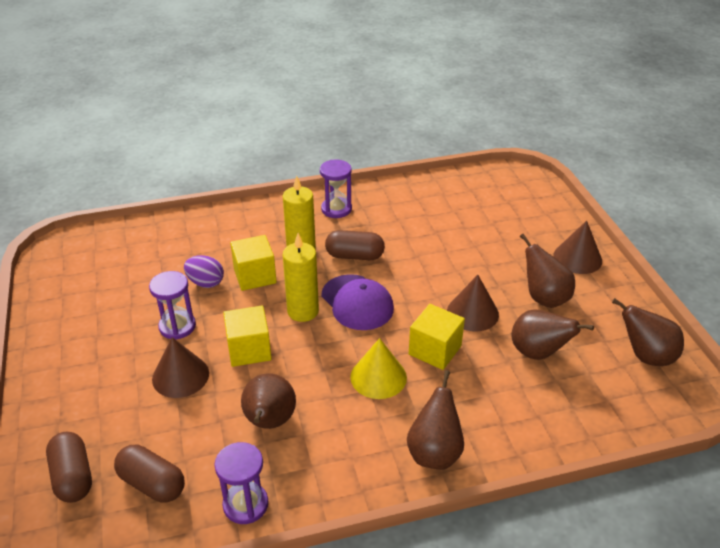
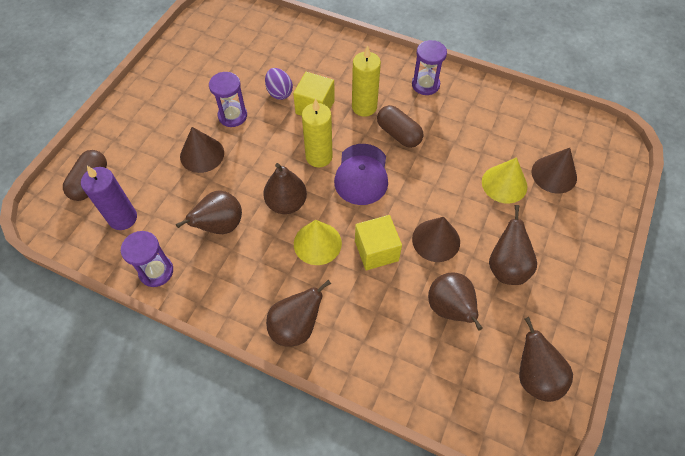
camera: 40 degrees right, 20 degrees up
brown capsule [114,445,185,503] -> purple candle [81,166,137,230]
yellow cube [223,305,272,367] -> none
brown cone [554,220,602,274] -> brown cone moved to [532,148,577,194]
none -> brown pear [263,163,307,214]
none -> yellow cone [482,157,527,204]

